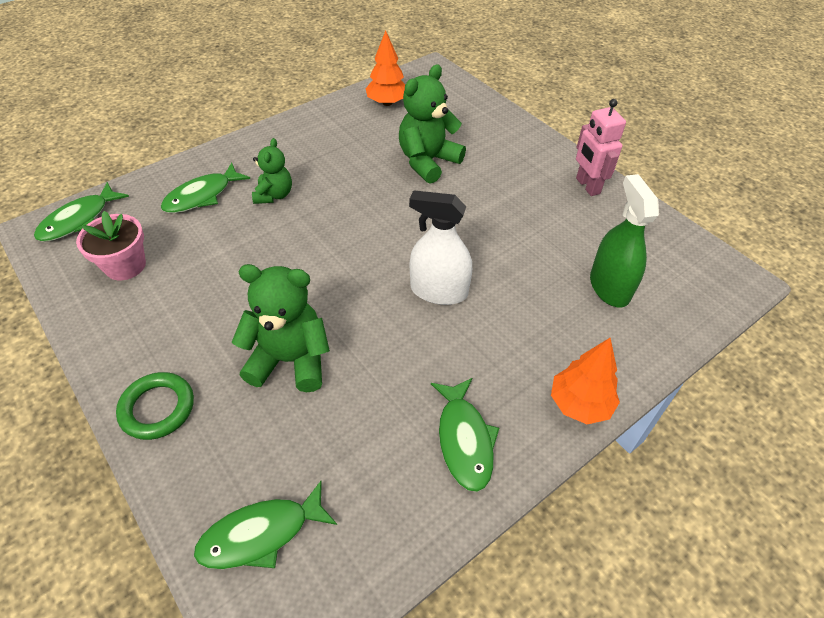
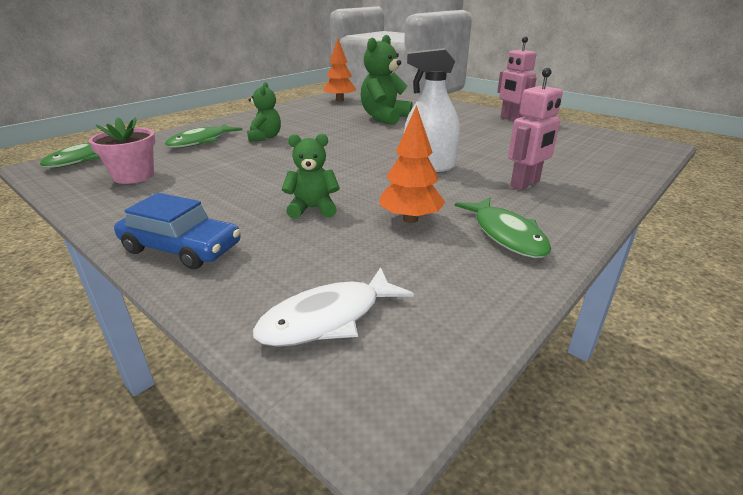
camera: 10 degrees left, 20 degrees down
green ring [116,372,194,440] -> blue car [114,193,241,269]
green fish [194,481,337,569] -> white fish [253,267,414,347]
green teddy bear [232,264,330,392] -> green teddy bear [282,134,340,219], size x0.61
orange tree [551,338,620,424] -> orange tree moved to [379,105,445,223]
green spray bottle [590,174,659,307] -> none
none -> pink robot [508,68,563,190]

